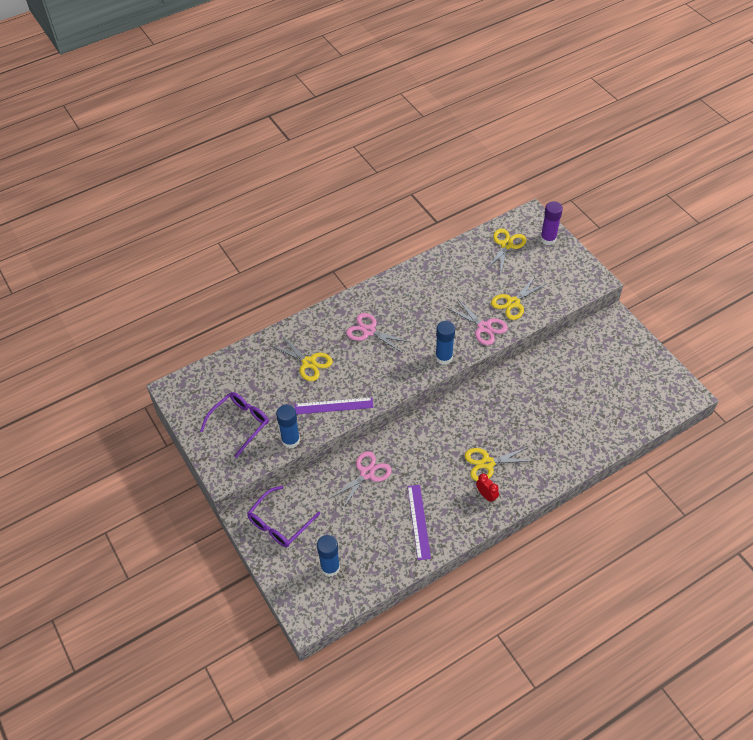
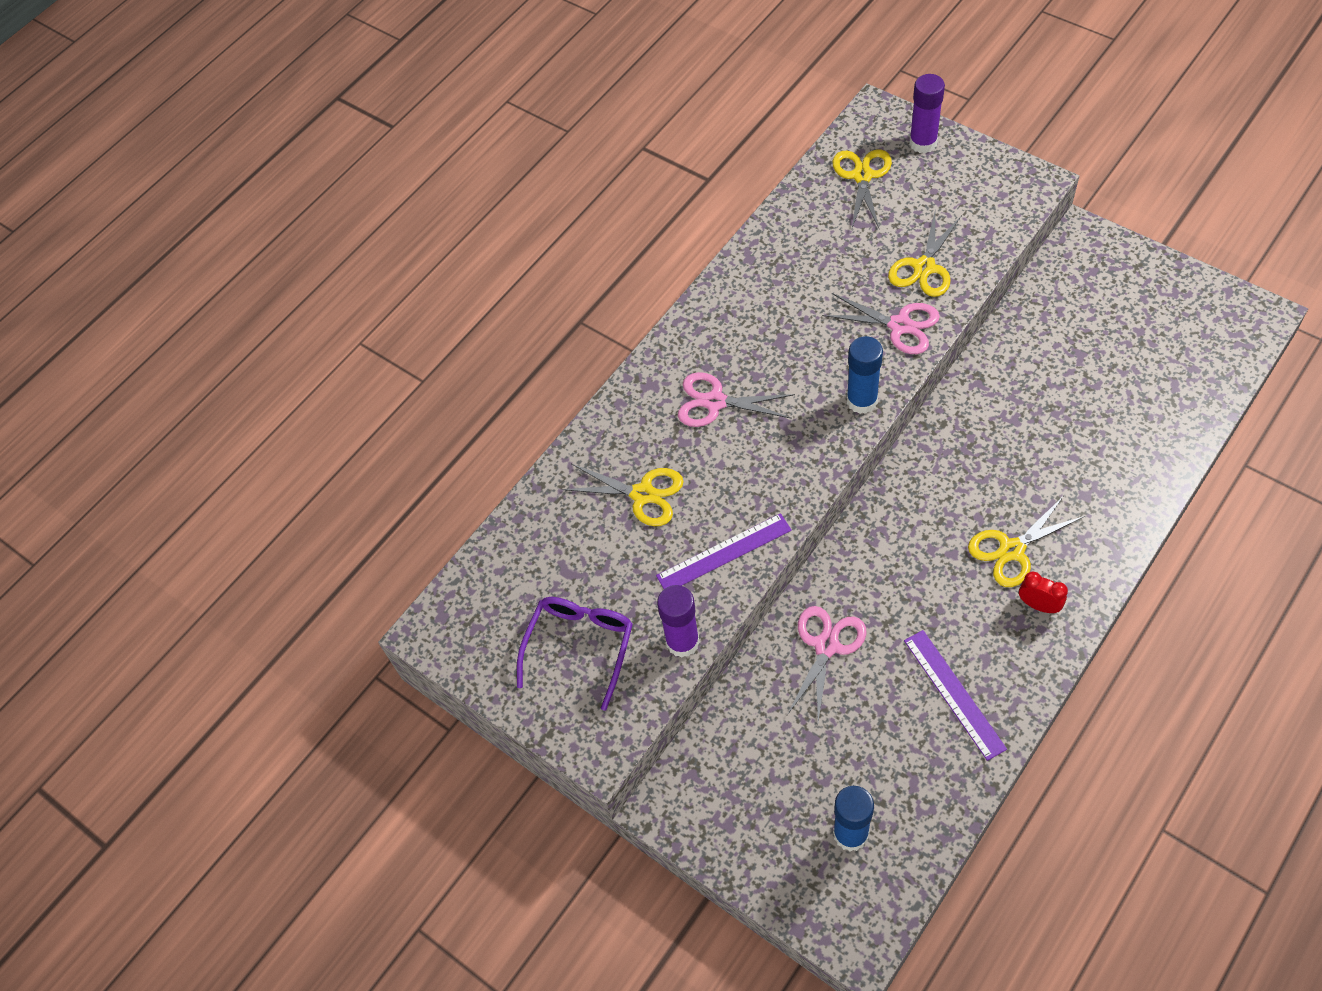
camera: 15 degrees left, 5 degrees up
purple glasses [247,486,320,547] -> none
blue glue stick [276,405,300,448] -> purple glue stick [657,585,700,658]

